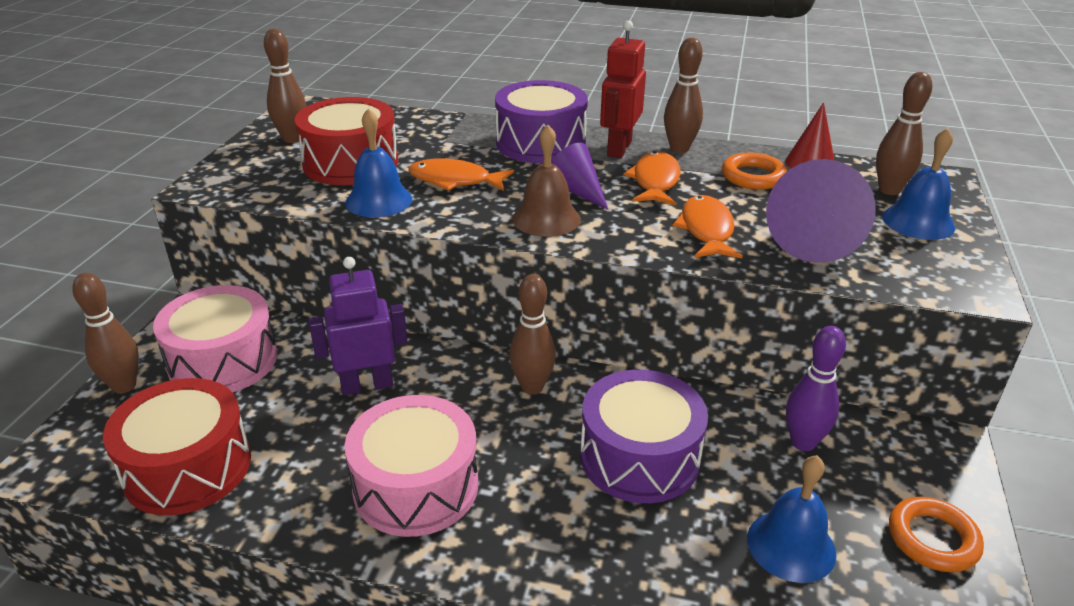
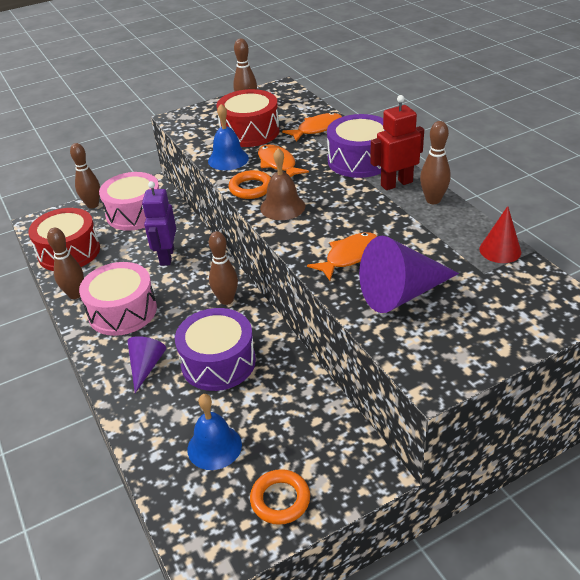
camera: 50 degrees right, 5 degrees up
purple robot [309,257,407,396] -> purple robot turned 120 degrees counterclockwise [142,181,176,266]
purple cone [551,143,609,210] -> purple cone moved to [128,336,166,393]
orange fish [623,151,681,205] -> orange fish moved to [282,112,342,142]
orange ring [722,152,787,190] -> orange ring moved to [229,170,271,199]
purple bowling pin [786,326,846,451] -> none
brown bowling pin [876,72,932,195] -> brown bowling pin moved to [47,228,84,299]
blue bell [882,128,955,240] -> none

